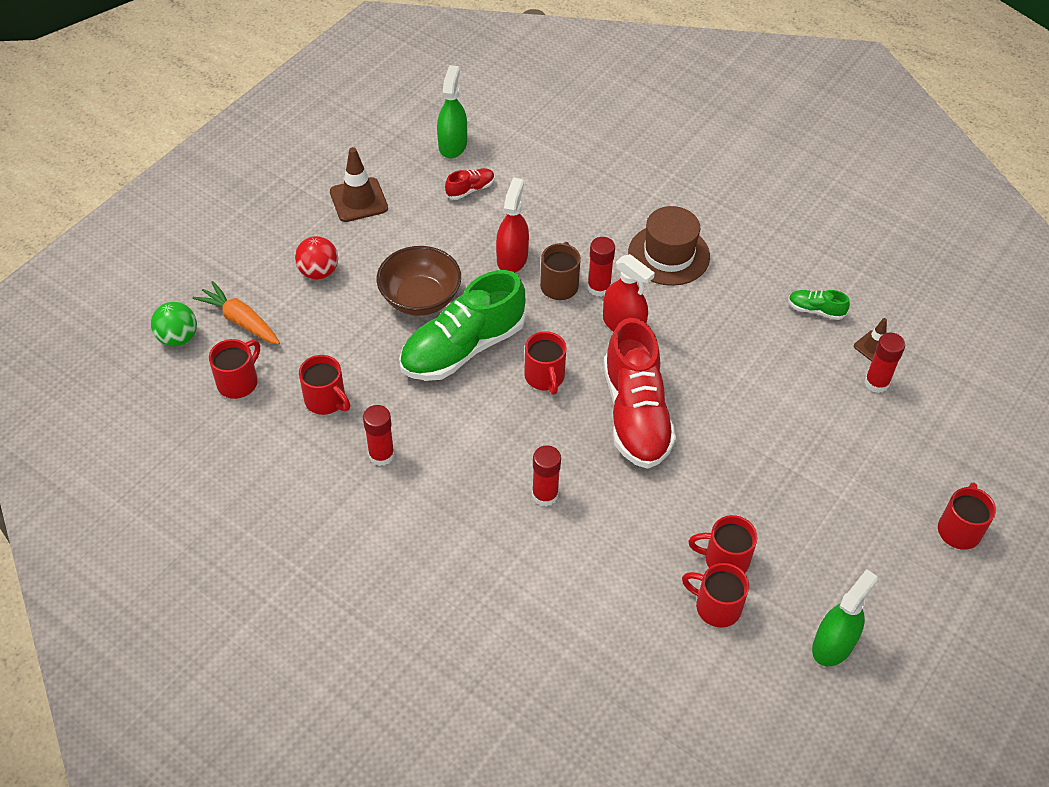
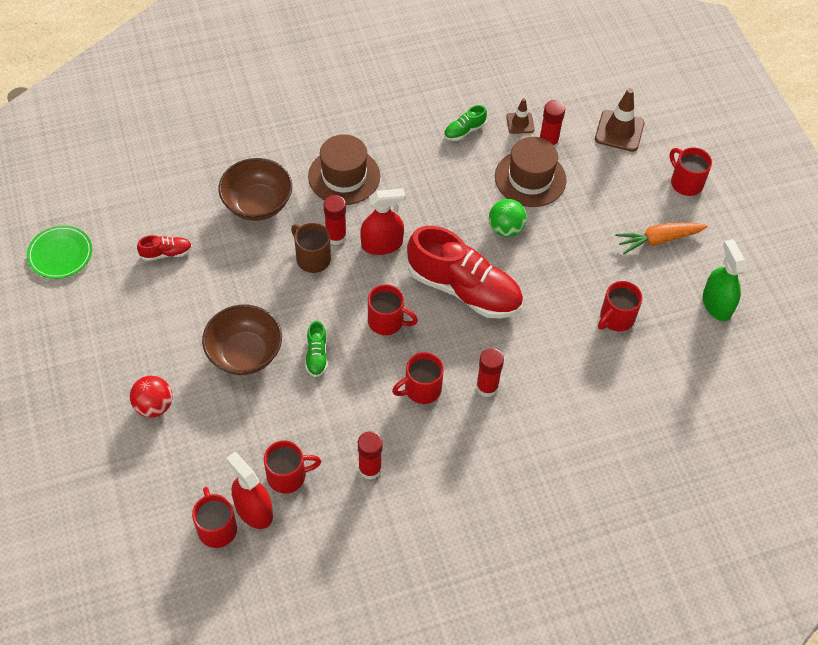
camera: 55 degrees left, 5 degrees up
green ball [151,302,197,346] -> green ball moved to [489,199,527,237]
orange carrot [192,281,280,345] -> orange carrot moved to [615,223,708,254]
brown traffic cone [330,147,388,222] -> brown traffic cone moved to [595,88,645,152]
green shoe [399,270,526,381] -> green shoe [305,321,328,377], size x0.42
green spray bottle [437,65,467,158] -> none
red shoe [445,168,495,200] -> red shoe turned 75 degrees clockwise [137,235,192,261]
red spray bottle [496,177,529,273] -> red spray bottle moved to [226,452,273,529]
red mug [682,563,749,628] -> red mug moved to [392,352,444,404]
none -> green plate [27,225,92,279]
none -> brown bowl [219,158,292,221]
none -> brown hat [495,137,567,207]

